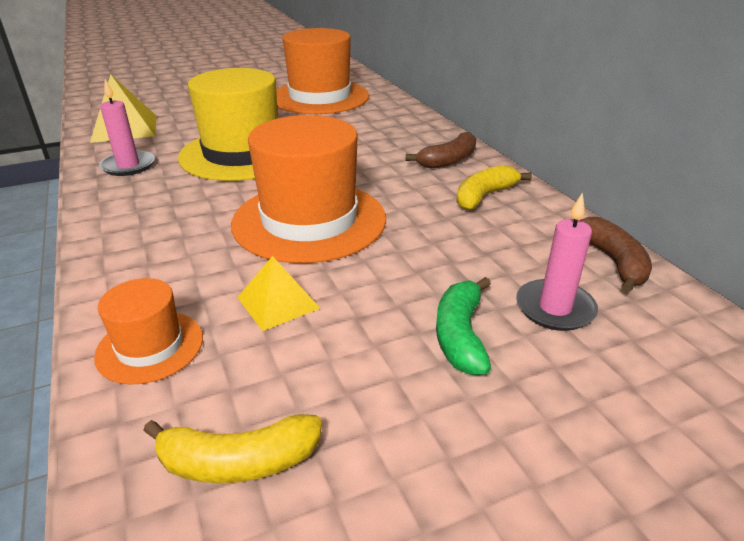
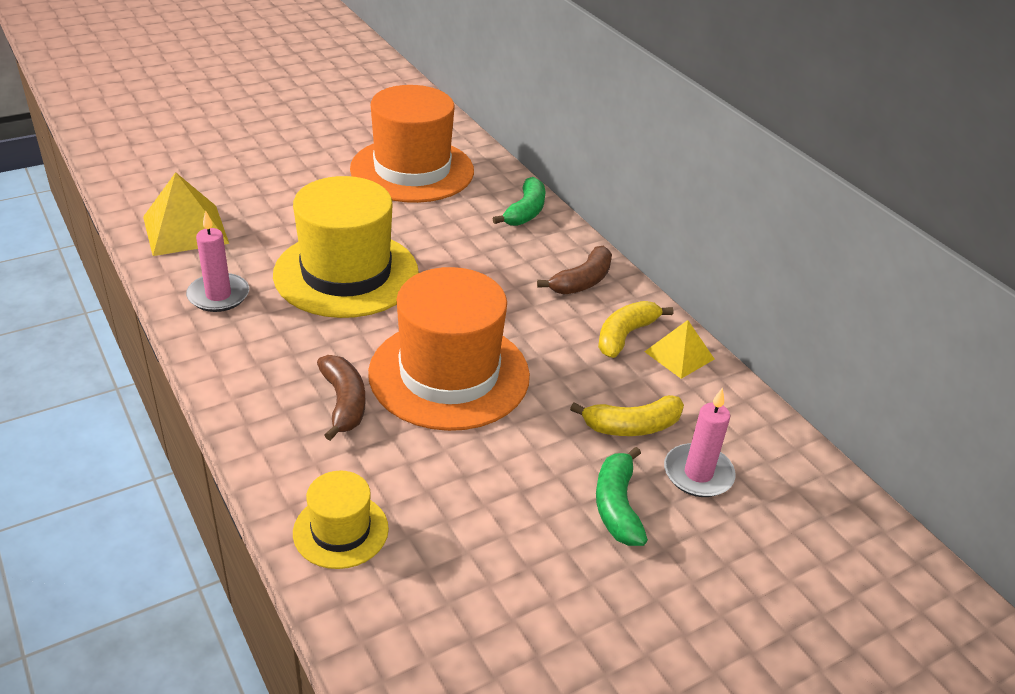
camera: 10 degrees left, 5 degrees up
orange hat [94,278,203,384] -> yellow hat [293,471,389,569]
yellow banana [143,414,322,483] -> yellow banana moved to [570,395,684,436]
yellow pyramid [237,256,320,331] -> yellow pyramid moved to [644,320,714,379]
brown banana [579,217,652,293] -> brown banana moved to [317,355,365,441]
none -> green banana [492,177,545,226]

